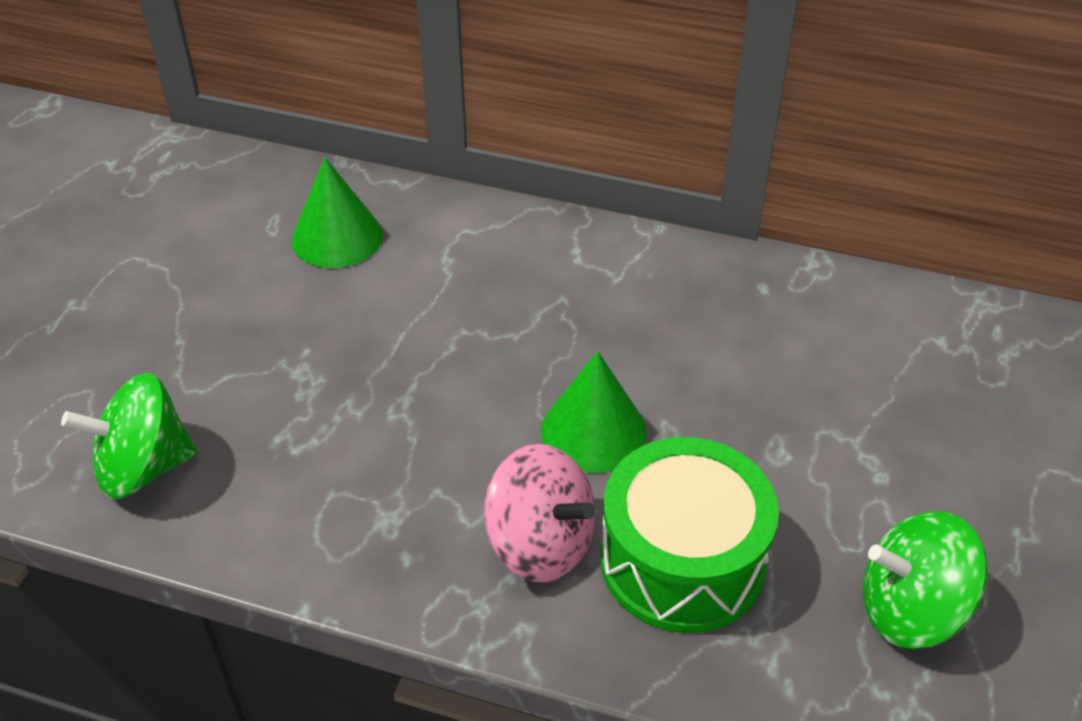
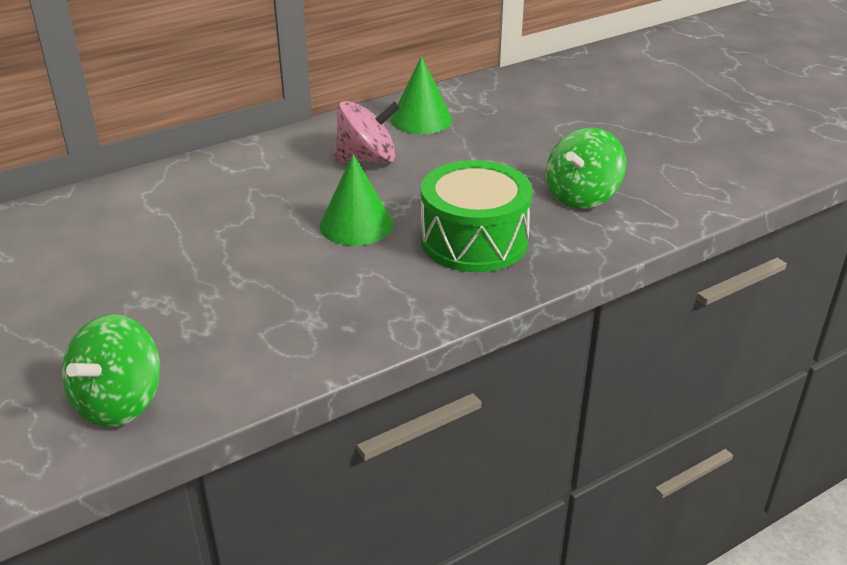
camera: 50 degrees left, 10 degrees down
green cone [291,157,383,268] -> green cone moved to [391,56,452,134]
pink spinning top [484,444,595,582] -> pink spinning top moved to [334,101,400,163]

